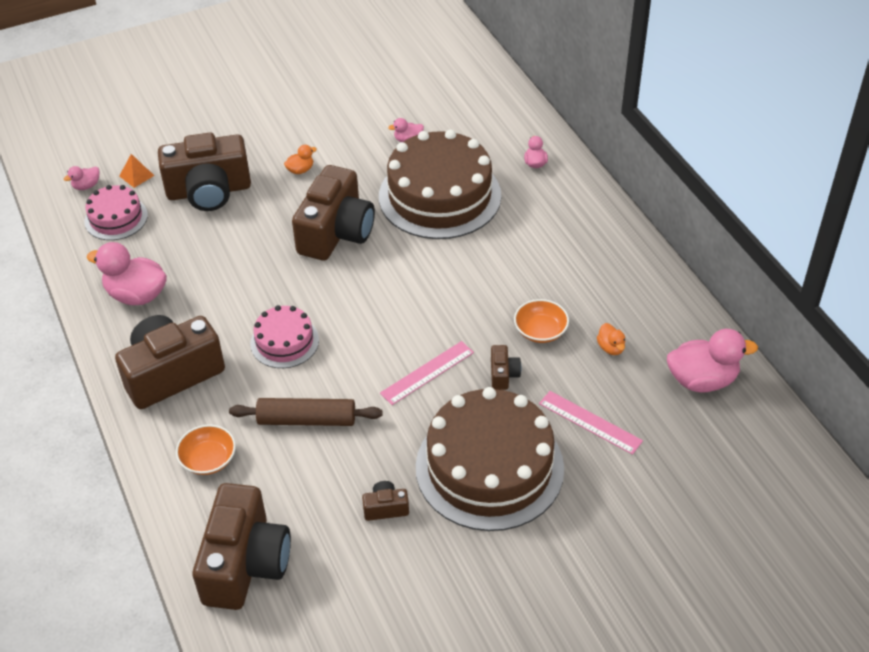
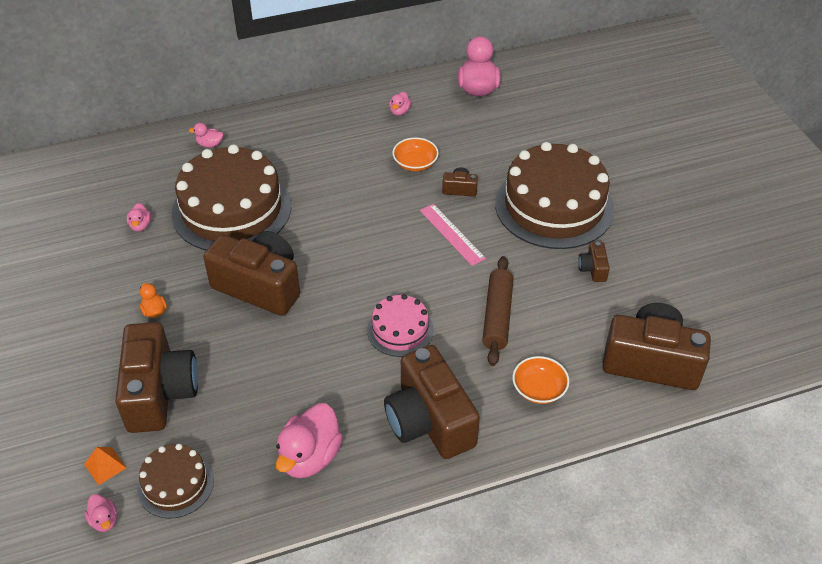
camera: 85 degrees left, 0 degrees up
pink cake [84,185,148,240] -> brown cake [137,444,214,519]
pink ruler [539,391,643,455] -> none
orange duck [597,323,626,355] -> none
none -> pink duck [389,92,411,116]

